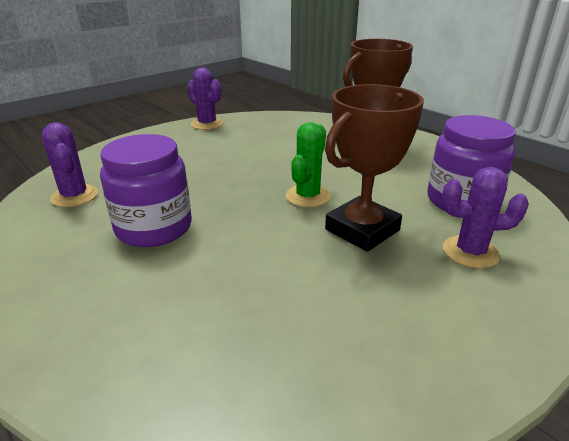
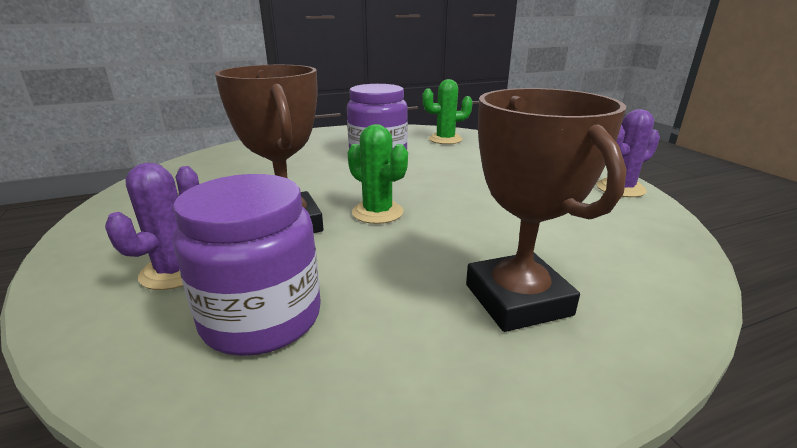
camera: 110 degrees right, 5 degrees down
purple cactus [42,122,98,207] -> green cactus [422,79,473,144]

